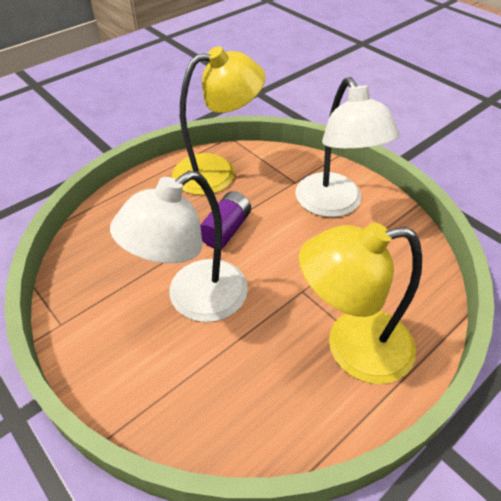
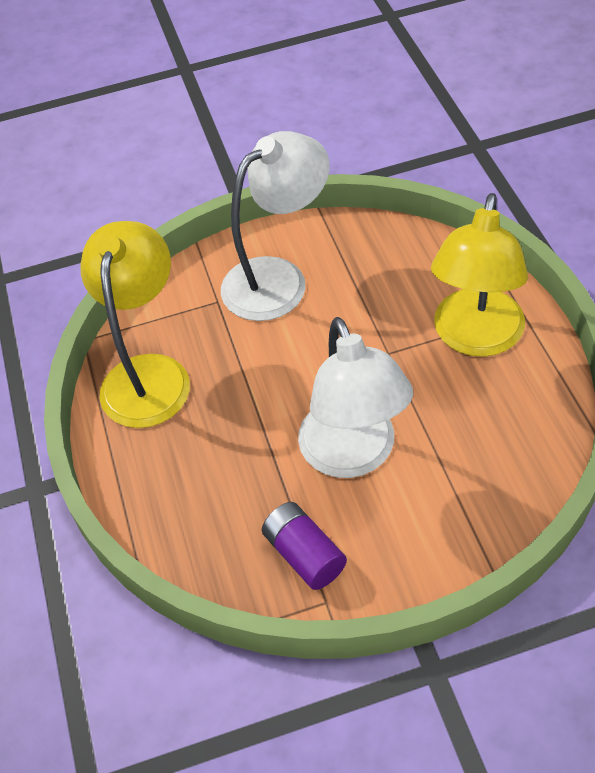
camera: 60 degrees left, 5 degrees up
purple battery [200,191,251,249] -> purple battery moved to [262,502,347,590]
white lamp [296,77,400,217] -> white lamp turned 45 degrees counterclockwise [221,131,330,321]

